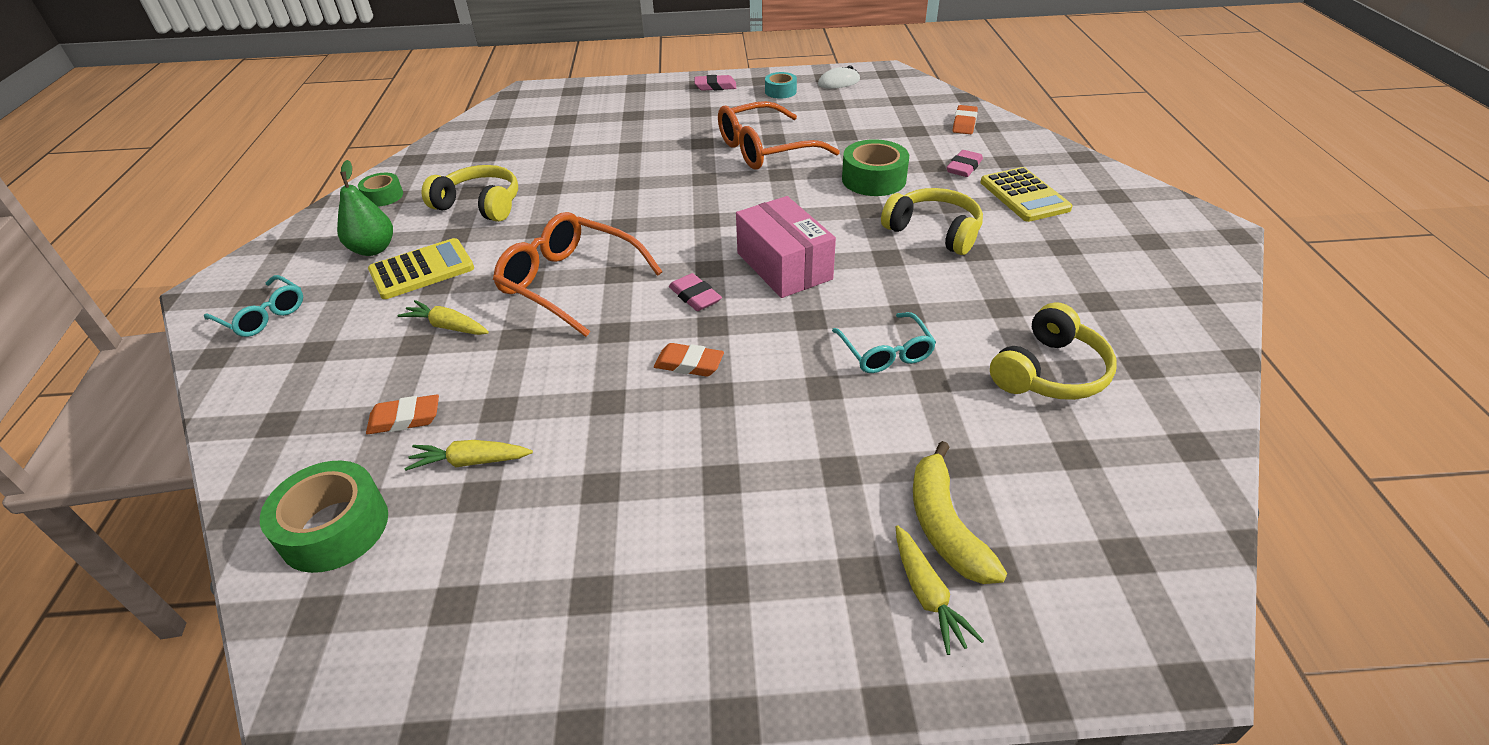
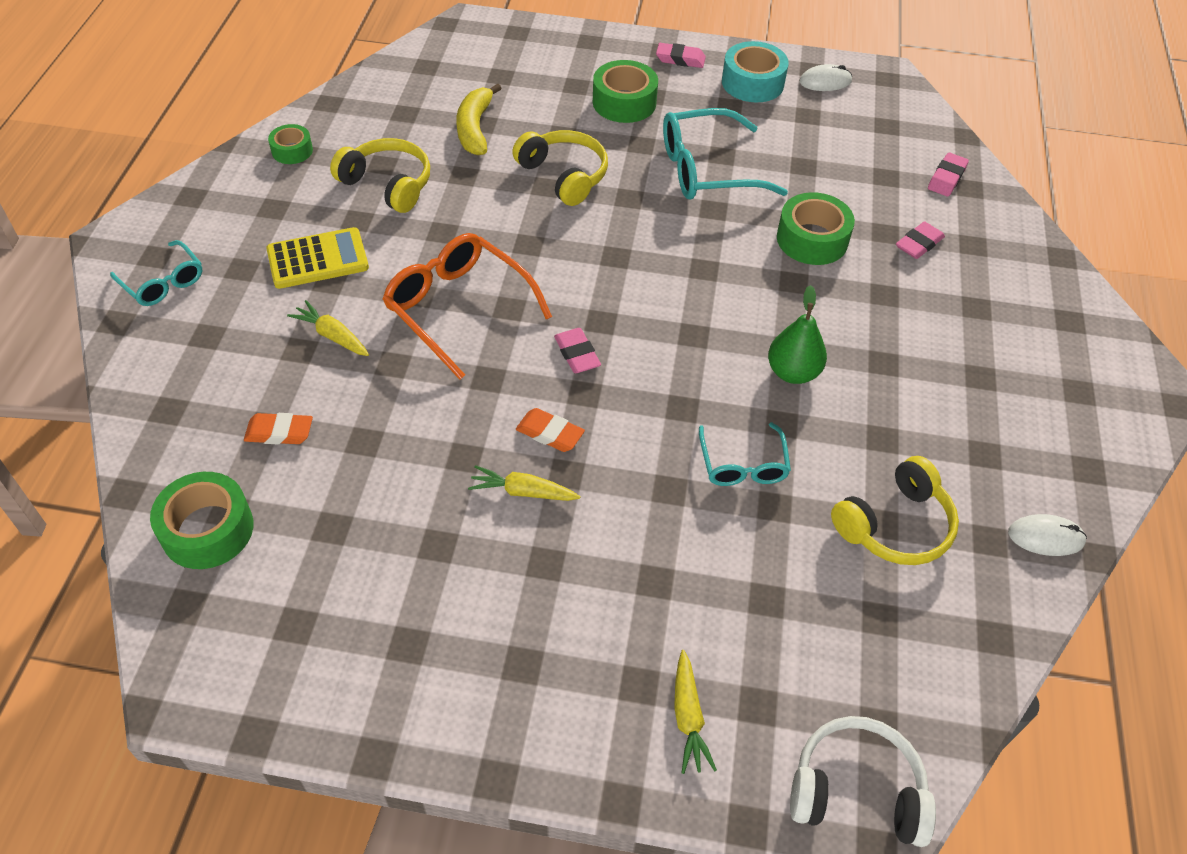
camera: 10 degrees right, 10 degrees up
green pear [337,160,393,256] -> green pear moved to [768,285,827,384]
yellow carrot [404,440,533,471] -> yellow carrot moved to [468,465,581,501]
orange glasses [718,101,840,170] -> turquoise glasses [663,108,788,199]
pink box [736,196,836,298] -> none
turquoise tape [765,72,797,99] -> turquoise tape [722,41,789,102], size x1.67
yellow headphones [881,188,983,255] -> yellow headphones moved to [512,130,608,206]
yellow banana [913,441,1007,584] -> yellow banana moved to [456,83,502,155]
orange eraser [953,105,978,134] -> pink eraser [928,152,969,197]
yellow calculator [980,167,1072,222] -> none
none -> green tape [593,60,658,123]
none -> white headphones [790,716,936,847]
none -> white mouse [1008,514,1087,556]

